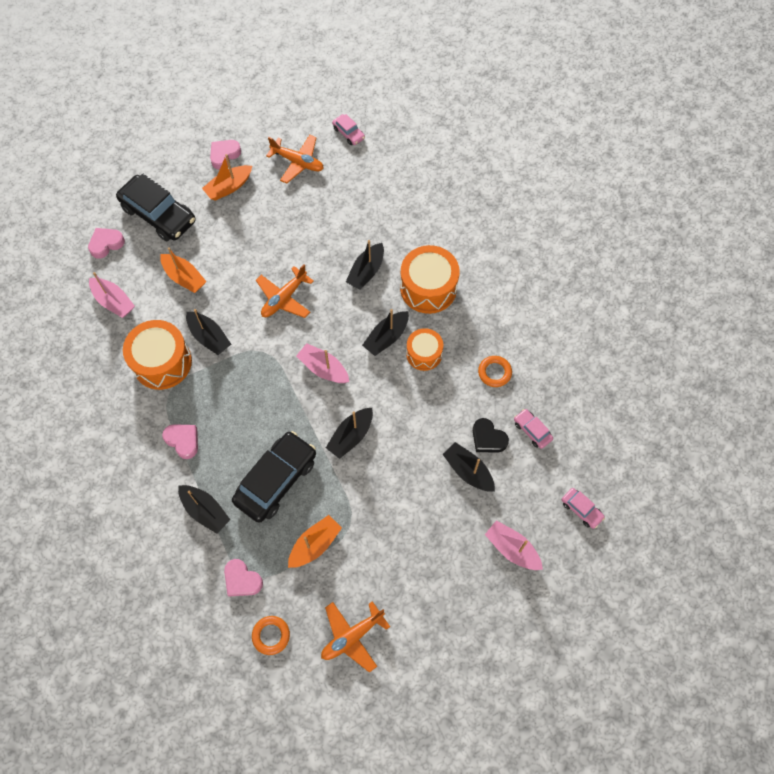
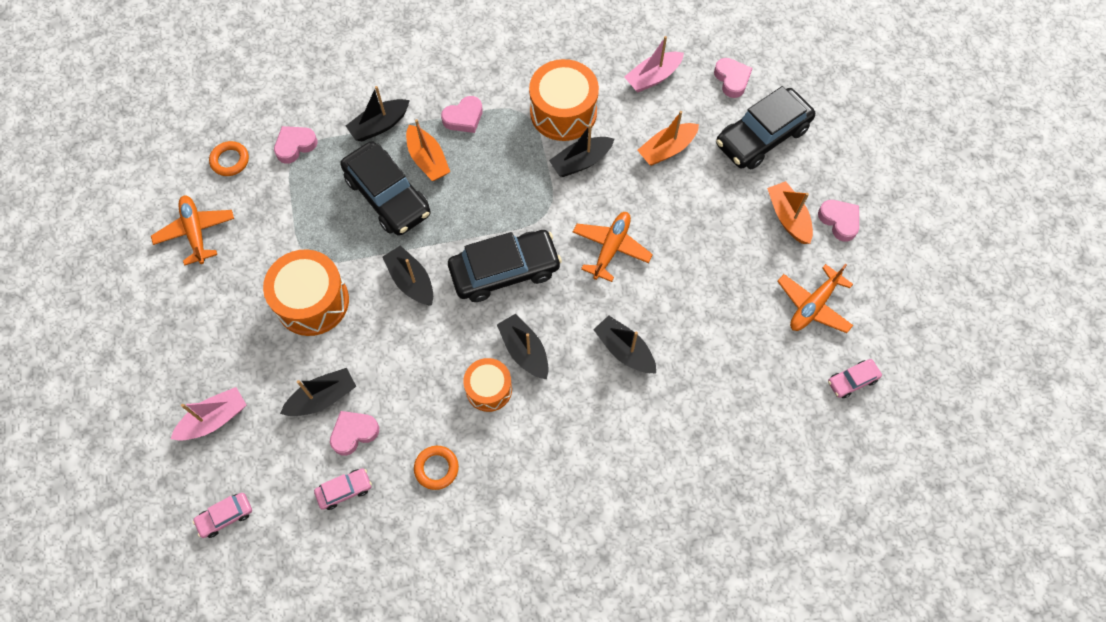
camera: 105 degrees right, 0 degrees up
orange plane [256,264,314,318] -> orange plane turned 60 degrees clockwise [573,212,653,282]
orange boat [288,515,342,568] -> orange boat moved to [406,119,450,181]
pink boat [296,343,349,383] -> black car [448,230,562,302]
orange drum [400,245,460,314] -> orange drum moved to [263,249,349,336]
black heart [473,418,509,453] -> pink heart [330,411,379,456]

